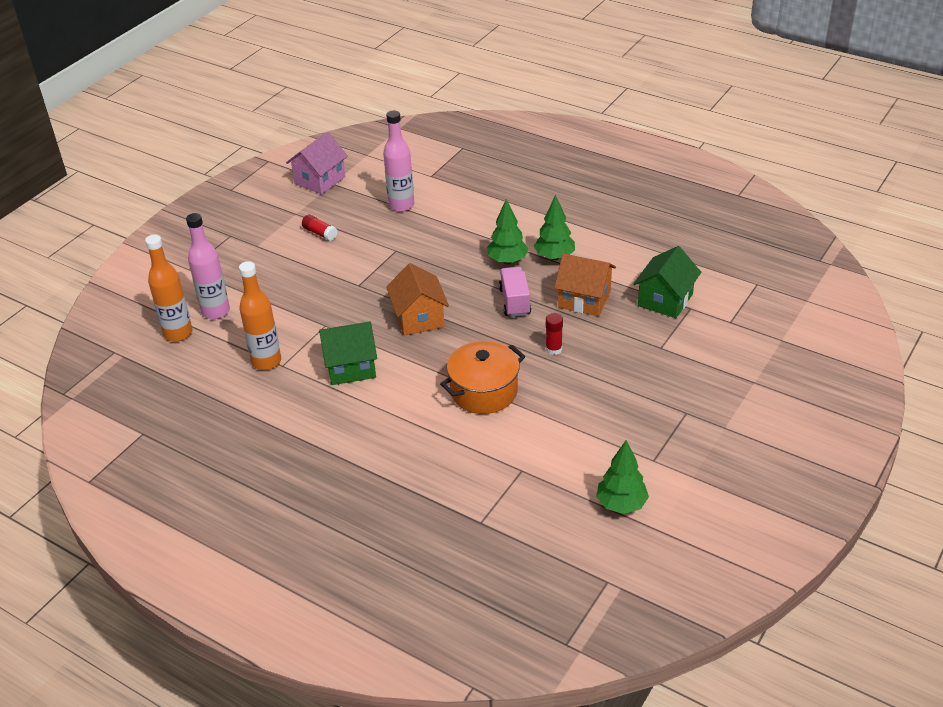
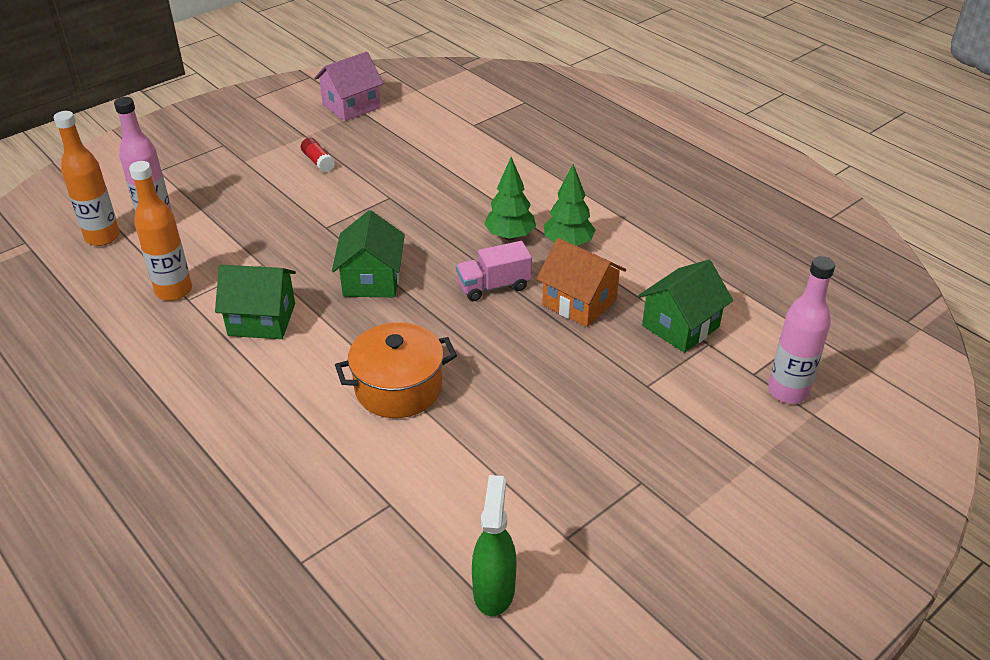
camera: 15 degrees right, 0 degrees up
pink bottle [383,111,414,212] -> pink bottle moved to [768,256,835,404]
orange house [386,263,449,336] -> green house [332,210,405,297]
pink truck [499,267,531,317] -> pink truck turned 120 degrees counterclockwise [456,241,532,301]
red glue stick [546,313,563,355] -> none
green tree [596,440,649,514] -> green spray bottle [472,475,516,616]

